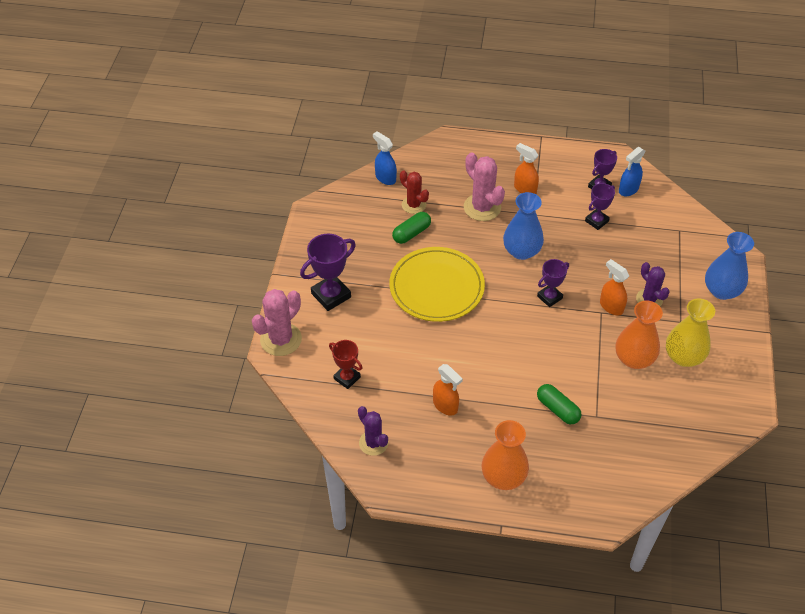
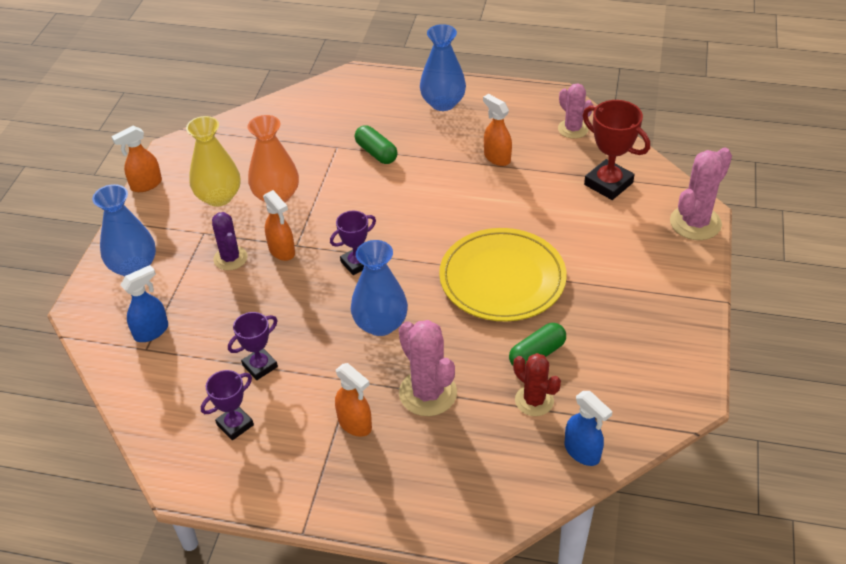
camera: 175 degrees left, 5 degrees down
purple trophy [300,234,356,311] -> none
red trophy [329,340,362,389] -> red trophy [583,100,650,200], size x1.59
purple cactus [358,406,388,456] -> pink cactus [558,83,593,139]
orange vase [481,420,529,490] -> blue vase [420,24,466,111]
blue spray bottle [619,147,645,196] -> blue spray bottle moved to [120,265,168,342]
none -> orange spray bottle [111,126,162,192]

